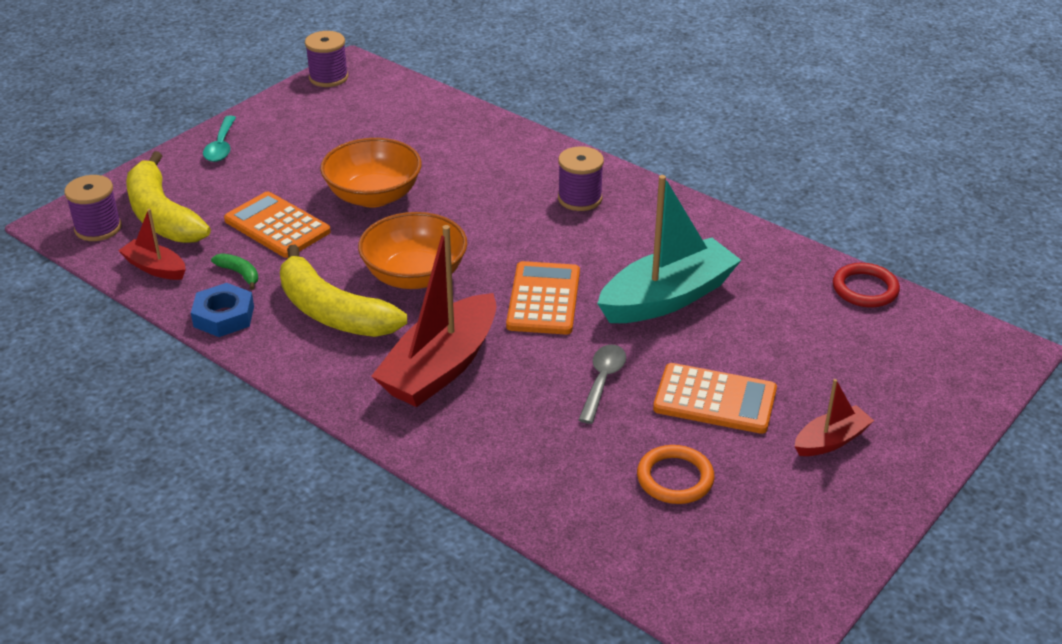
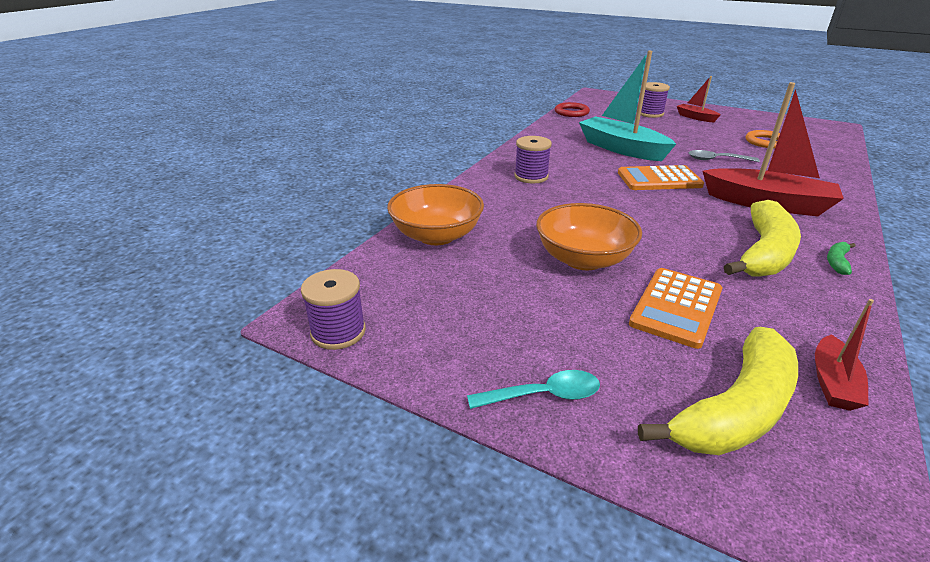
camera: 100 degrees left, 5 degrees down
purple spool [64,175,122,241] -> purple spool moved to [641,82,670,118]
blue nut [191,283,254,337] -> none
green banana [211,253,258,290] -> green banana moved to [827,242,856,275]
orange bowl [358,212,467,289] -> orange bowl moved to [387,184,484,245]
orange calculator [653,363,777,434] -> none

